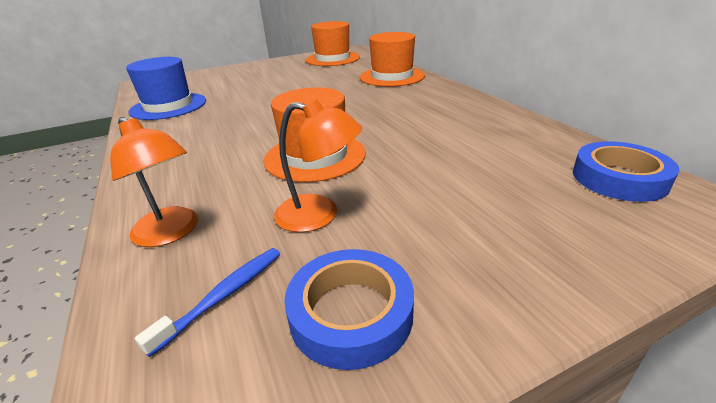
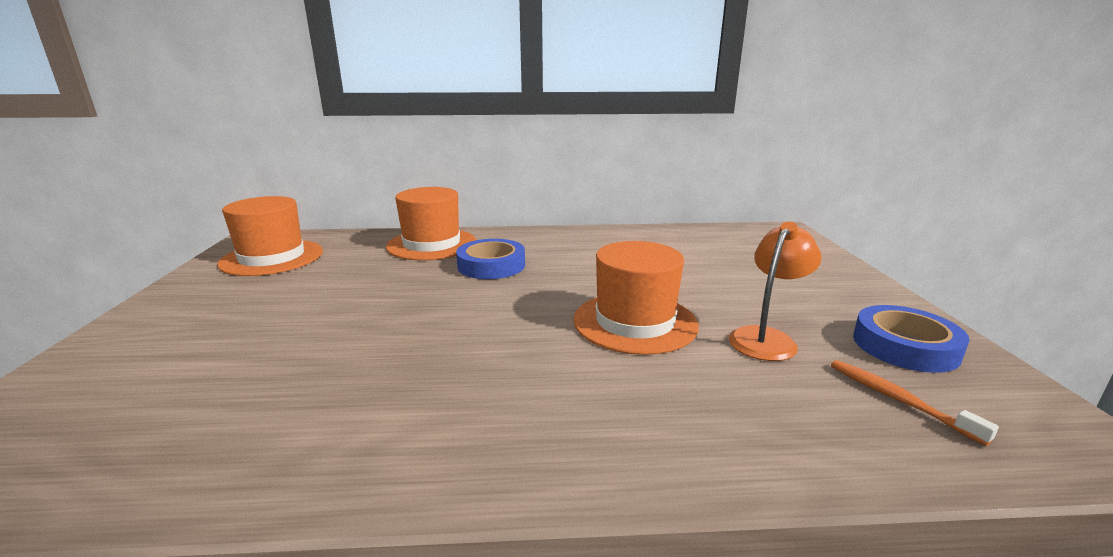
camera: 70 degrees left, 10 degrees down
orange lamp [110,117,198,247] -> none
blue hat [126,57,206,120] -> none
blue toothbrush [135,248,280,357] -> orange toothbrush [831,360,999,446]
blue tape [573,141,679,202] -> blue tape moved to [456,239,525,279]

